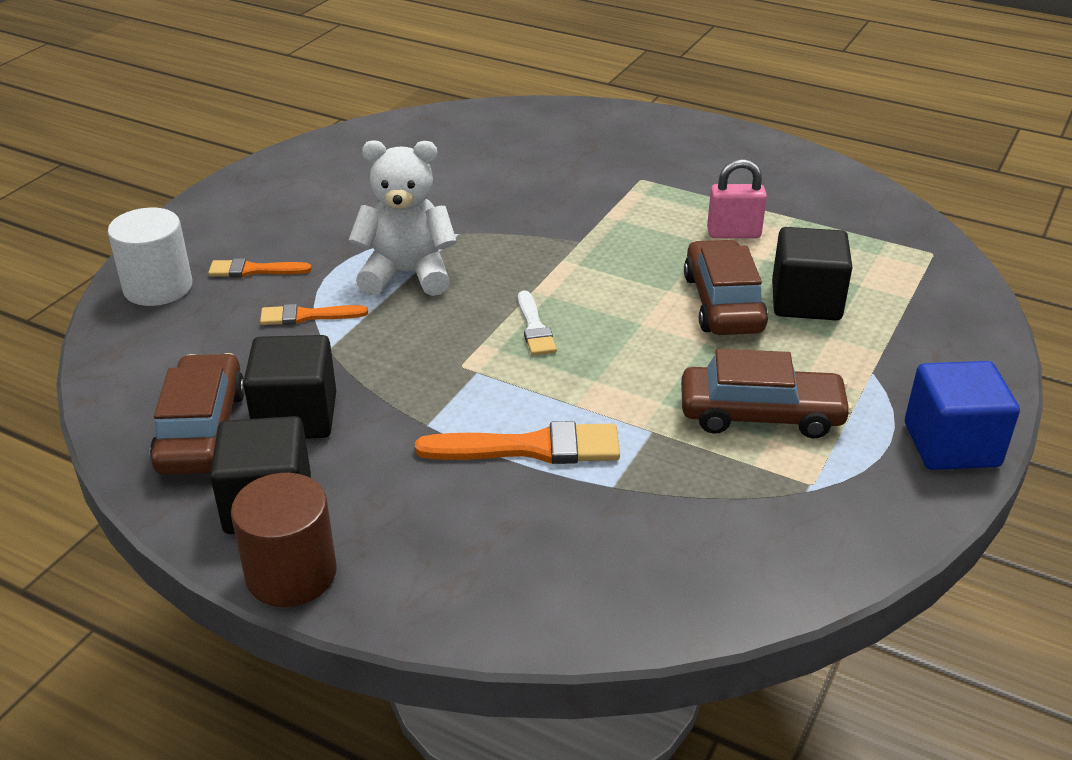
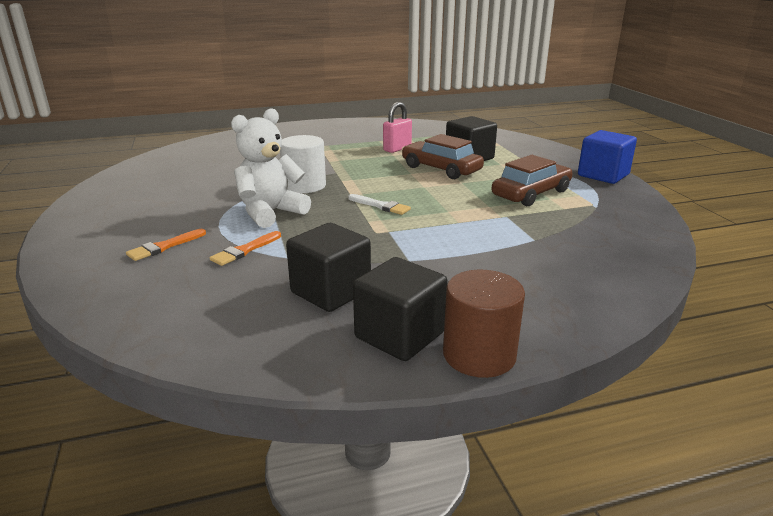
camera: 45 degrees left, 10 degrees down
white cylinder [108,208,192,306] -> white cylinder moved to [280,135,326,193]
brown car [150,353,245,475] -> none
orange brush [415,421,620,464] -> none

